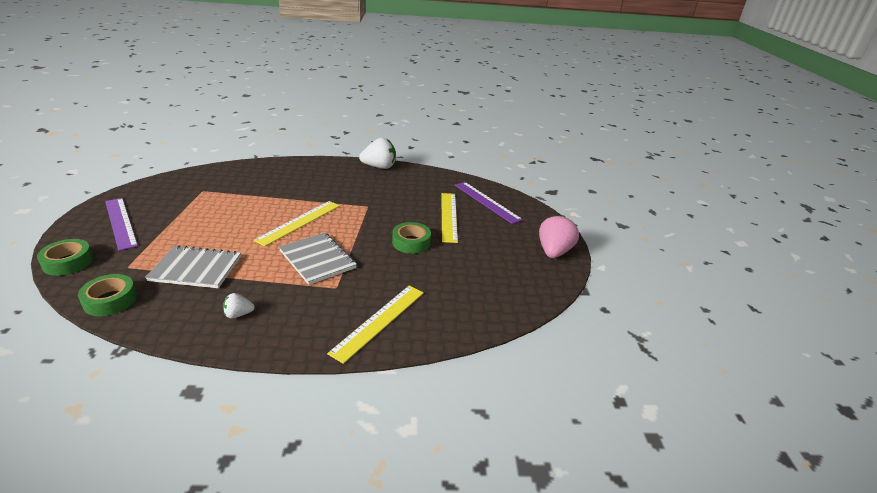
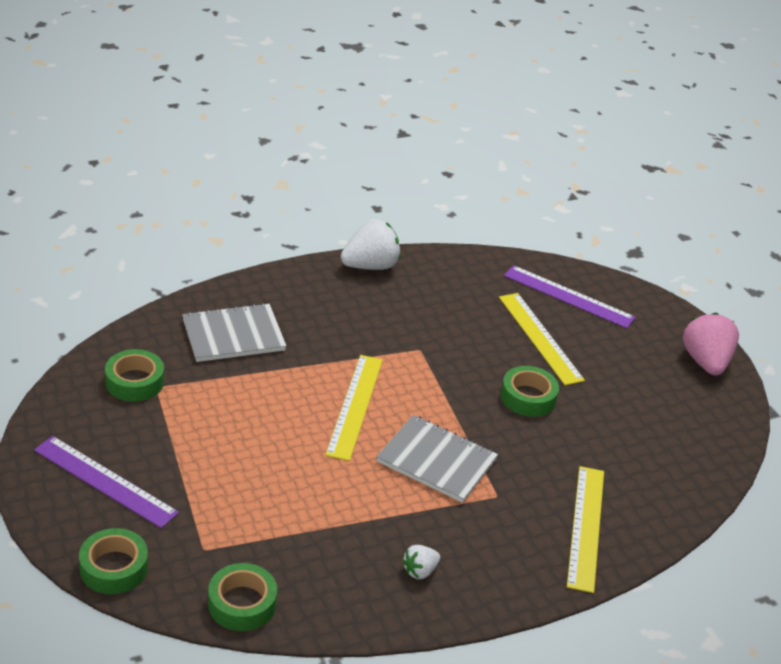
camera: 25 degrees left, 5 degrees up
grey notebook [145,245,241,288] -> grey notebook moved to [182,303,286,362]
none -> green tape [105,349,164,402]

